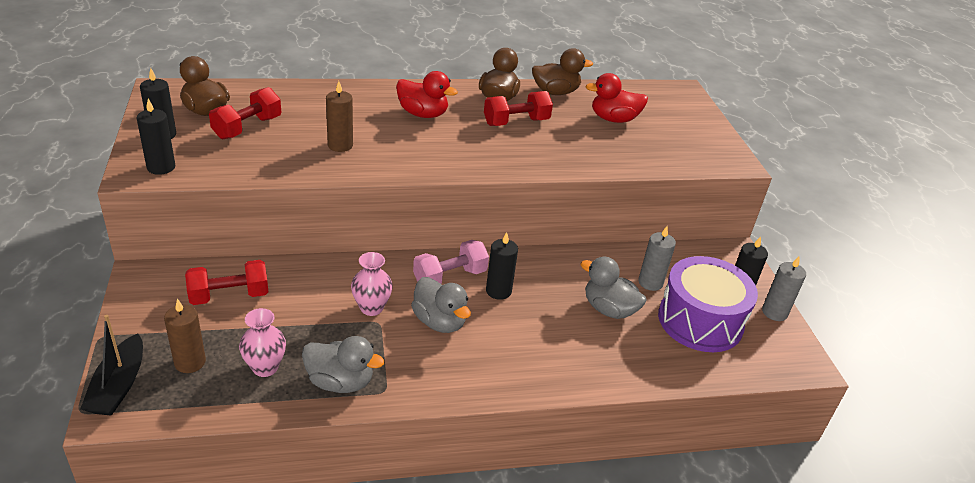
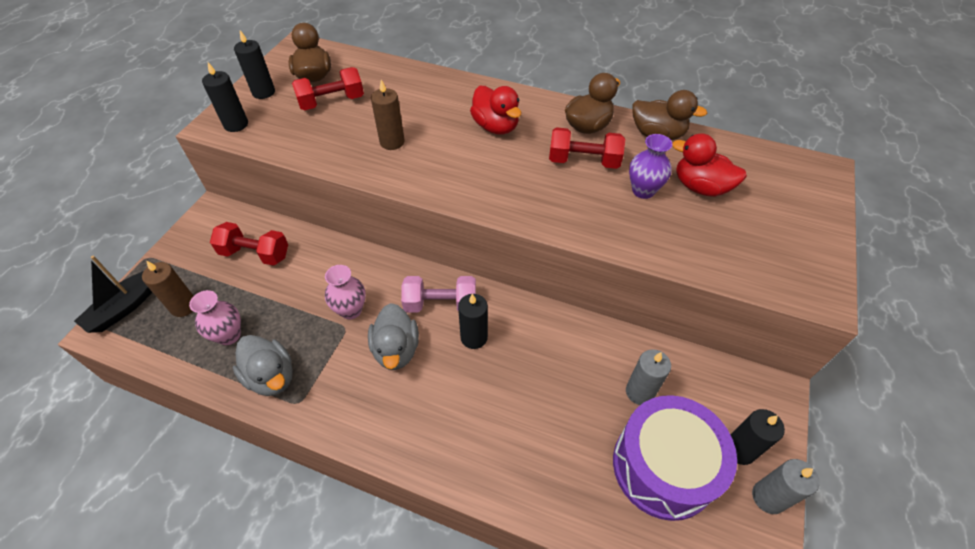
camera: 35 degrees right, 15 degrees up
grey duck [580,257,646,319] -> none
none -> purple vase [629,134,672,199]

